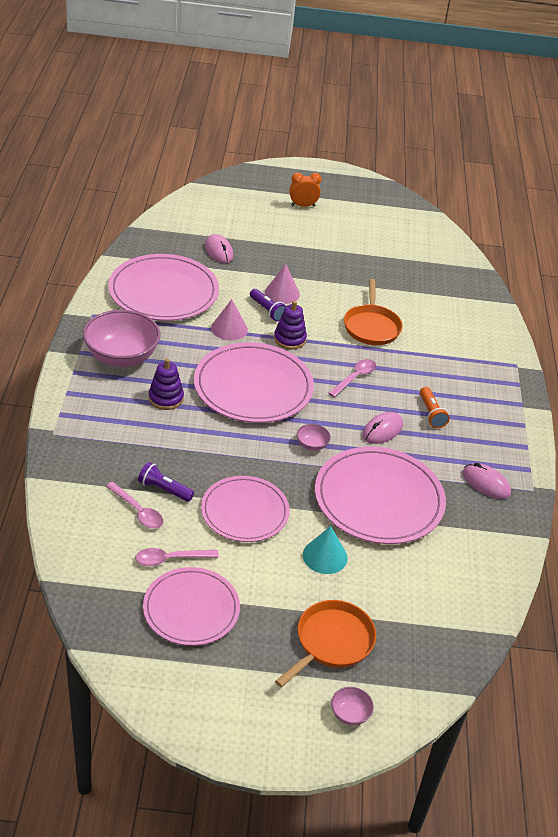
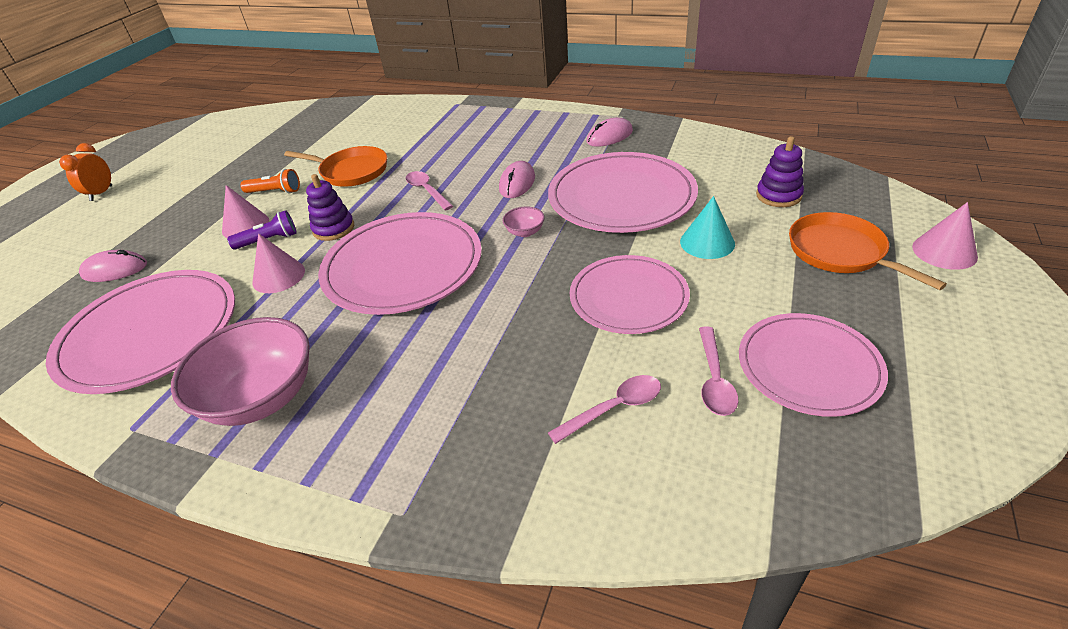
camera: 65 degrees left, 0 degrees up
purple flashlight [138,462,194,502] -> none
purple stacking toy [149,358,184,410] -> purple stacking toy moved to [756,136,804,207]
pink bowl [331,687,374,726] -> pink cone [912,202,978,270]
pink mouse [362,412,403,444] -> pink mouse turned 45 degrees clockwise [499,161,535,198]
orange flashlight [420,387,450,428] -> orange flashlight moved to [240,169,300,193]

